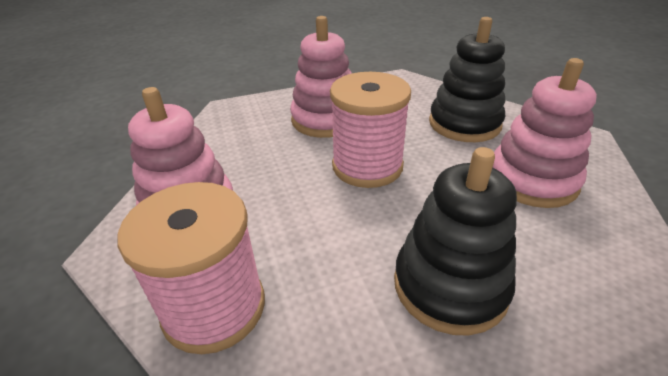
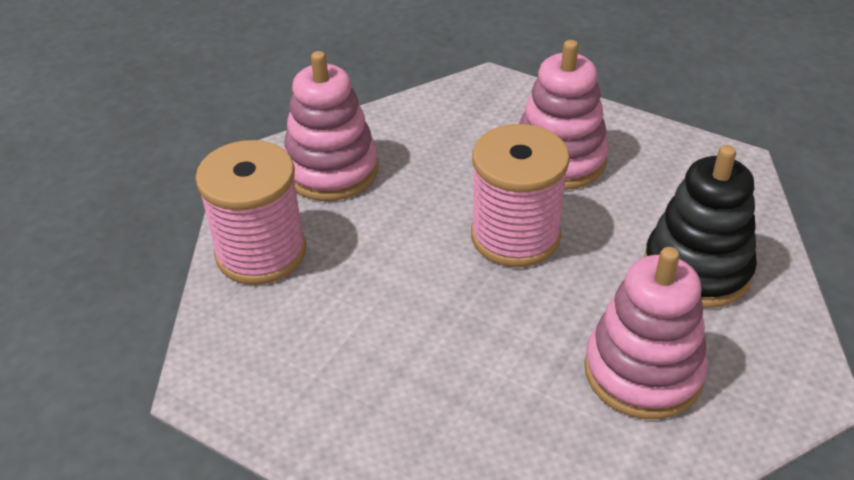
camera: 50 degrees right, 5 degrees up
black stacking toy [394,147,517,336] -> none

